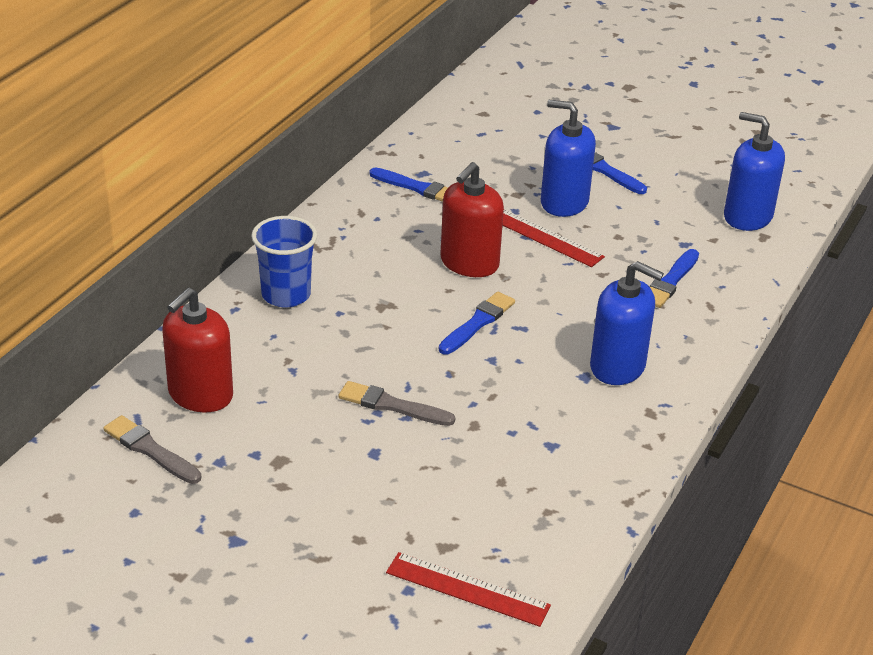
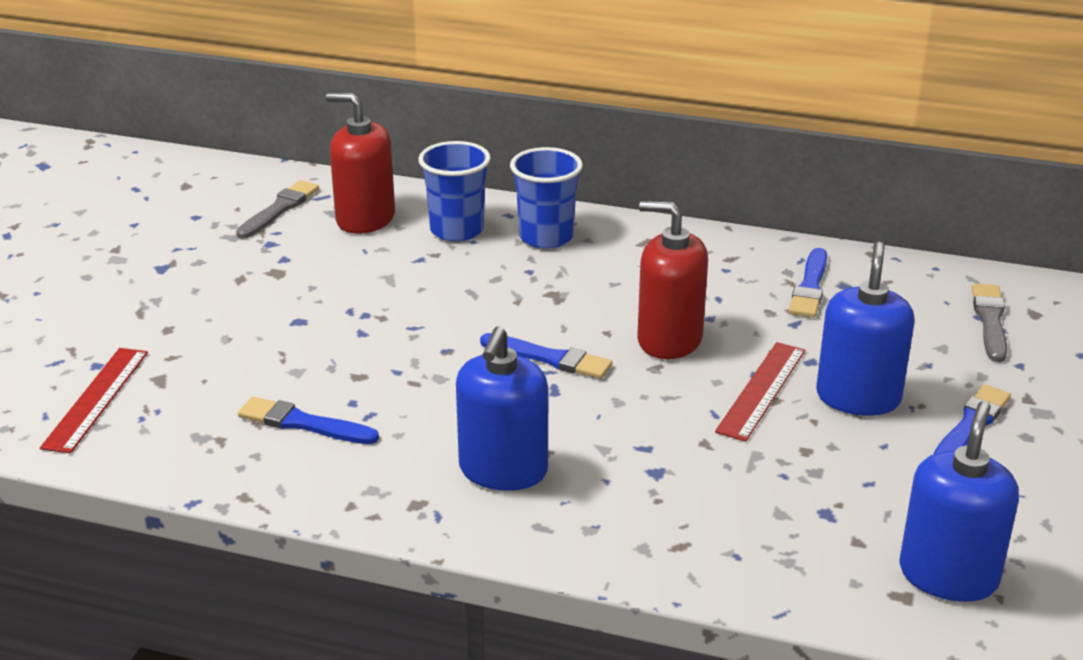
camera: 80 degrees right, 5 degrees down
grey brush [339,381,456,426] -> grey brush moved to [972,284,1007,362]
blue brush [650,249,699,308] -> blue brush moved to [238,397,379,444]
none -> blue cup [418,141,491,242]

